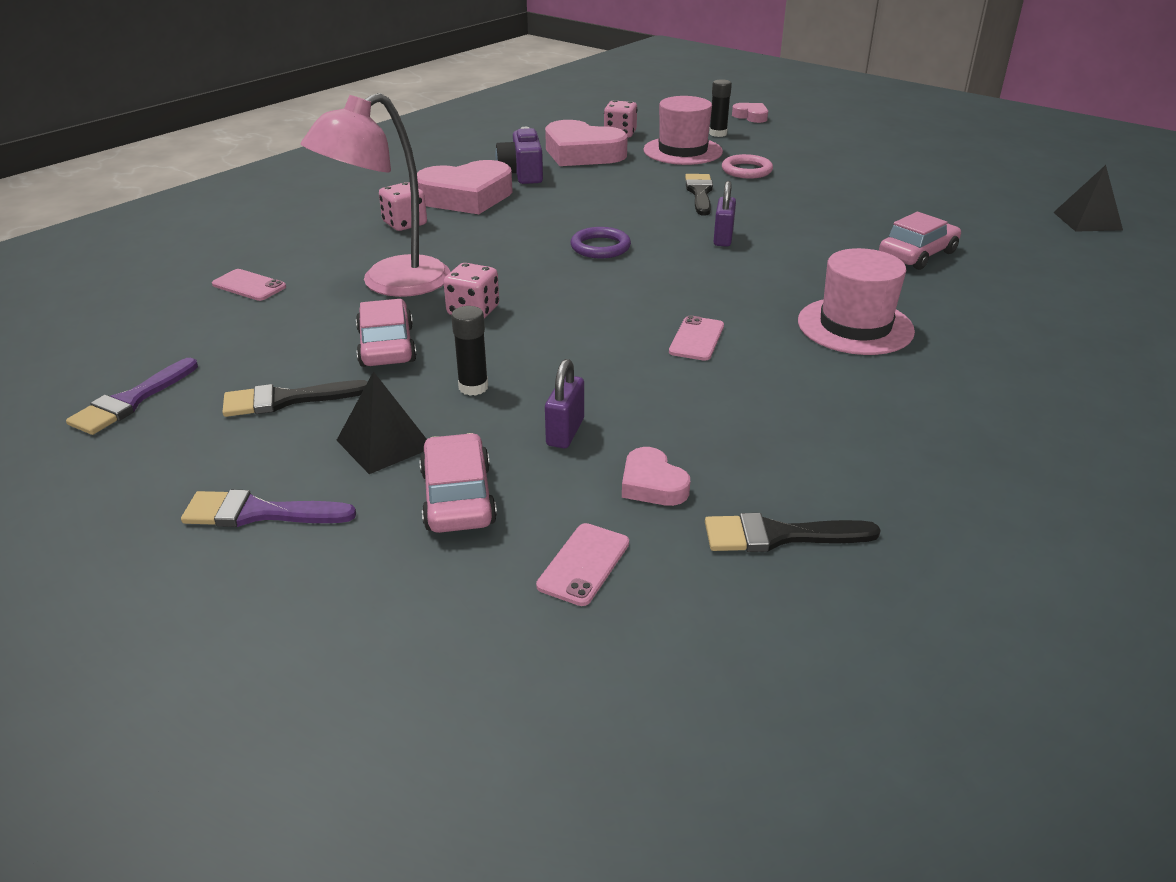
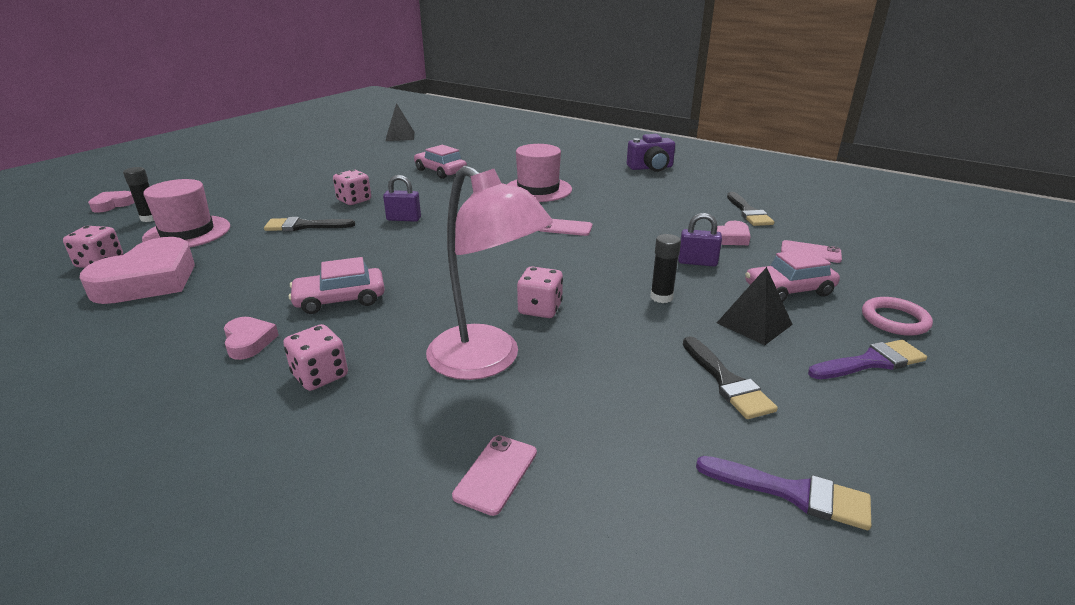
camera: 95 degrees left, 5 degrees down
purple brush [181,490,356,527] -> purple brush turned 105 degrees counterclockwise [808,340,927,379]
pink car [356,299,417,367] -> pink car moved to [289,257,385,314]
pink heart [417,160,513,214] -> pink heart [224,317,279,360], size x0.49
purple camera [495,127,543,184] -> purple camera moved to [627,134,675,172]
purple ring [571,227,631,258] -> none
pink ring [722,154,773,179] -> pink ring moved to [862,297,933,336]
none -> pink dice [333,170,371,205]

